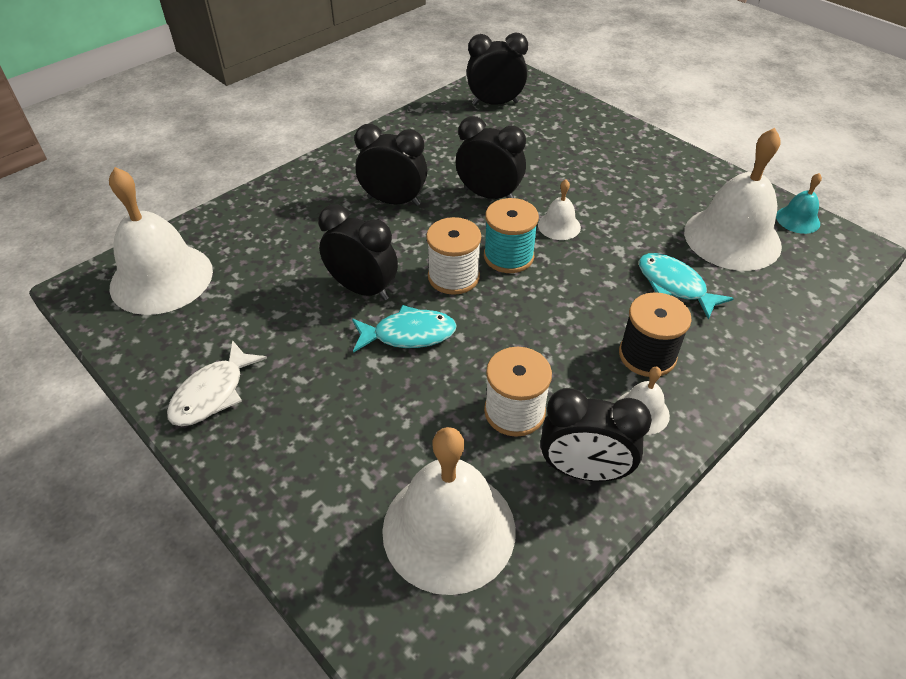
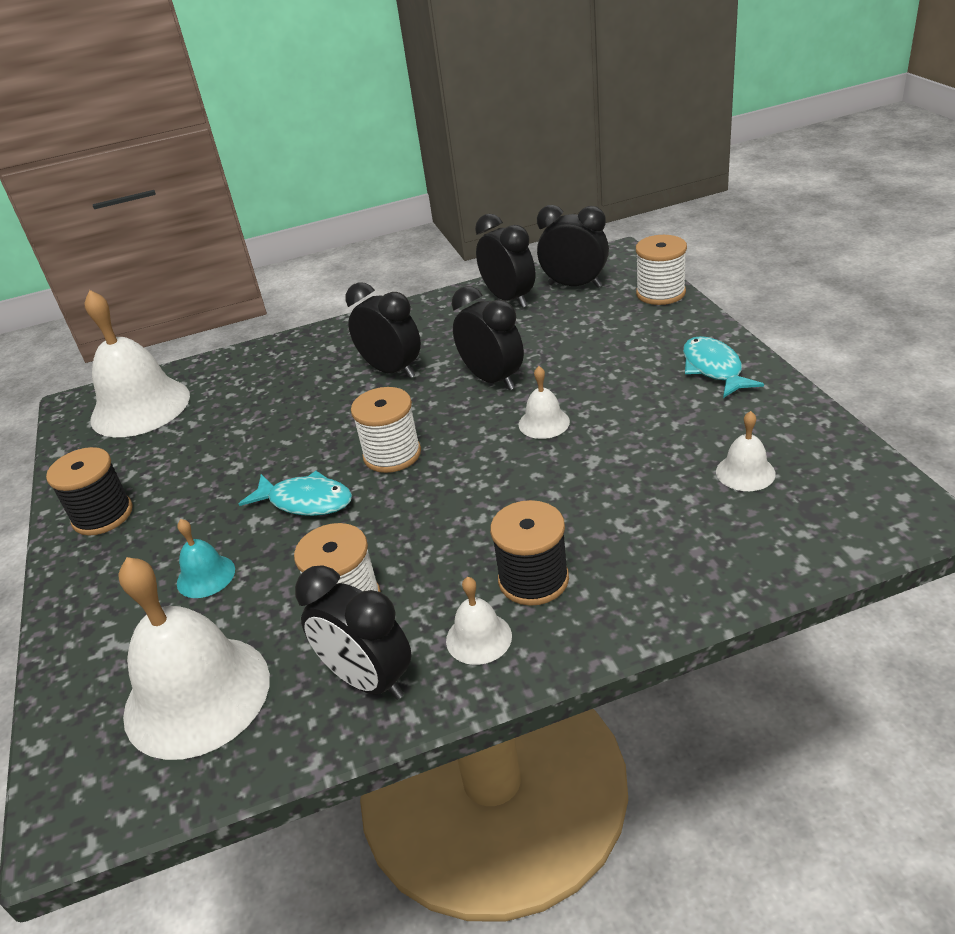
camera: 30 degrees right, 10 degrees down
white fish [167,340,267,426] -> black spool [46,447,133,536]
black clock [318,205,398,300] -> black clock moved to [475,214,535,308]
turquoise spool [484,198,539,273] -> none
turquoise fish [639,253,734,320] -> turquoise fish moved to [683,336,764,398]
white bell [684,128,782,271] -> white bell [716,411,776,491], size x0.46
turquoise bell [776,173,822,234] -> turquoise bell moved to [177,519,235,598]
none -> white spool [636,235,687,305]

